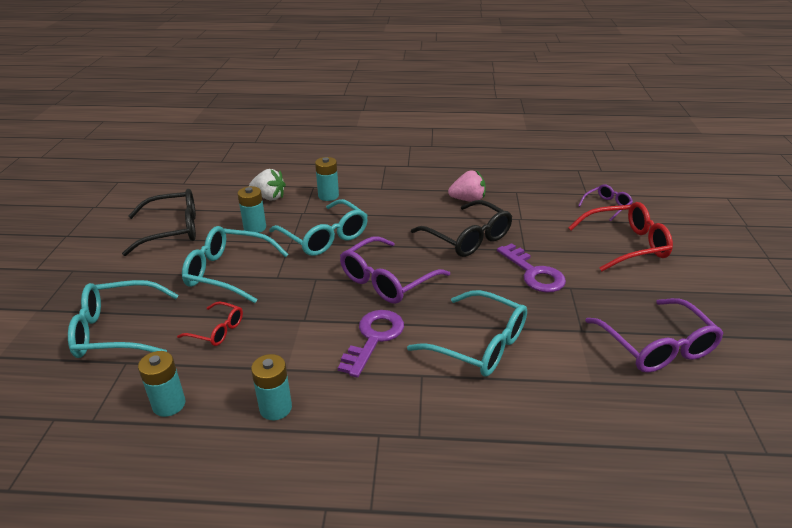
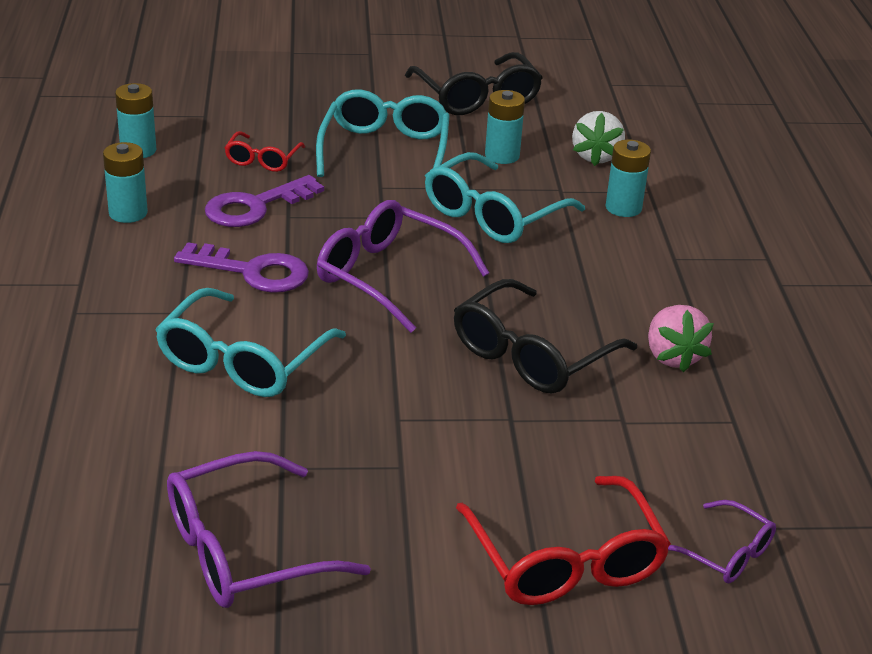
camera: 80 degrees right, 0 degrees up
turquoise glasses [68,280,178,358] -> none
purple key [497,243,566,293] -> purple key moved to [205,175,324,227]

